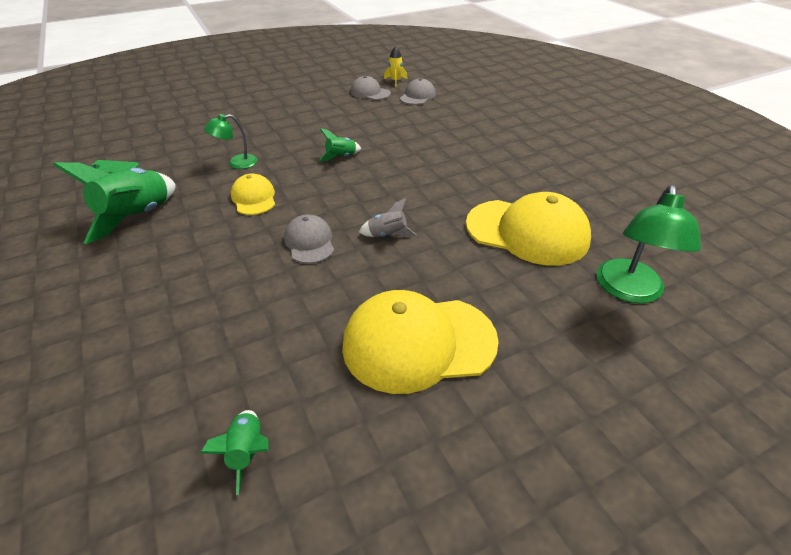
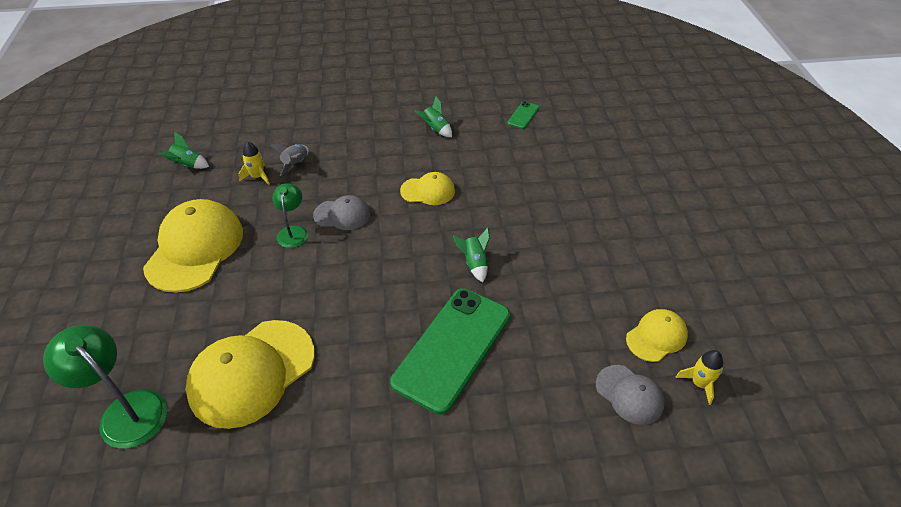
camera: 110 degrees right, 5 degrees up
green rocket [53,162,176,244] -> green rocket [415,96,452,137], size x0.49
green lamp [204,114,258,169] -> green lamp moved to [273,183,308,248]
grey cap [350,76,391,100] -> yellow cap [626,309,688,362]
grey rocket [359,198,417,237] -> grey rocket moved to [270,144,309,176]
none -> yellow rocket [239,142,270,185]
none -> green phone [390,288,510,415]

